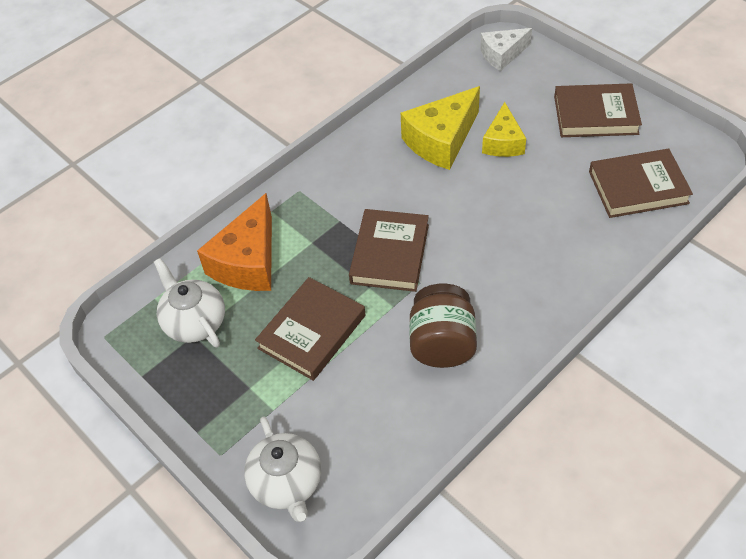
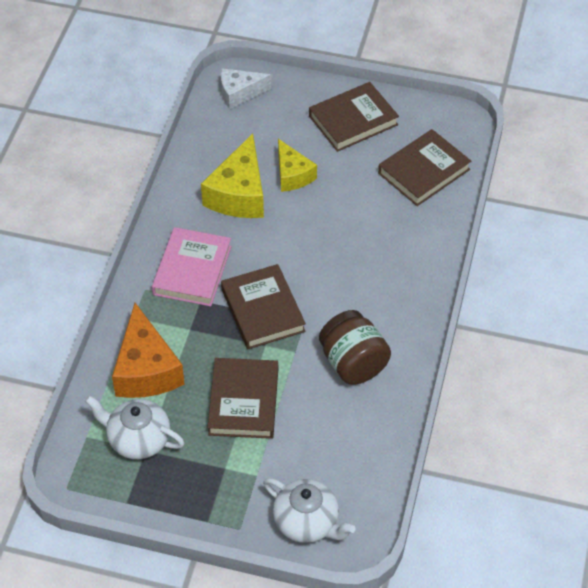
camera: 35 degrees left, 0 degrees up
white cheese [480,28,532,71] -> white cheese turned 45 degrees clockwise [221,68,271,109]
none -> pink book [152,227,232,307]

